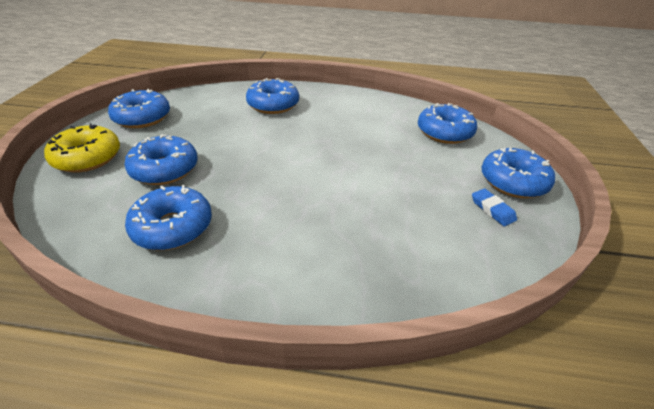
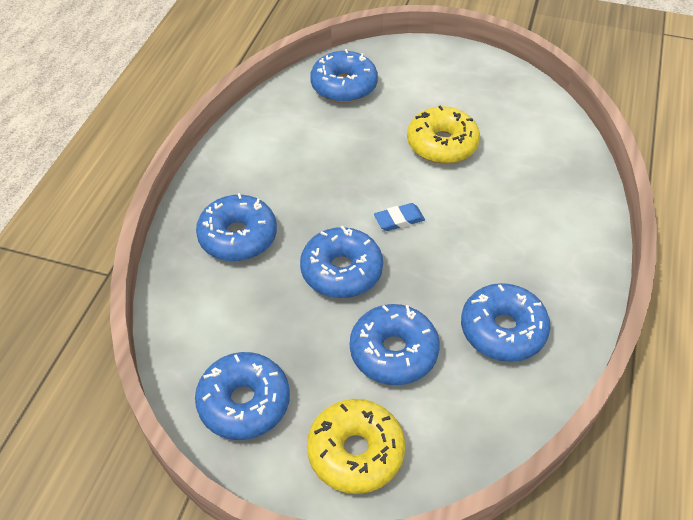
camera: 80 degrees left, 10 degrees up
blue eraser [472,188,517,226] -> blue eraser moved to [374,203,425,231]
blue donut [482,148,555,198] -> blue donut moved to [300,226,383,298]
none -> yellow donut [407,105,480,164]

